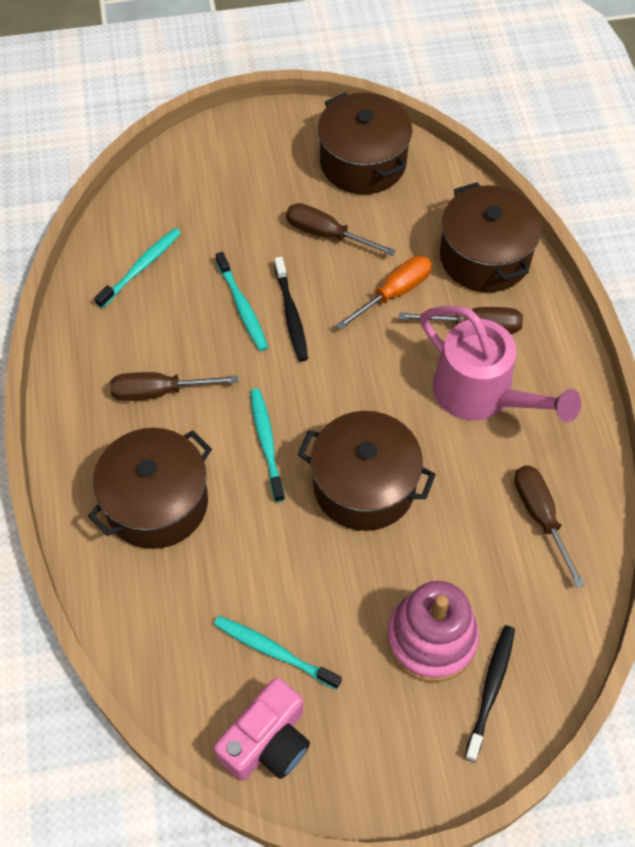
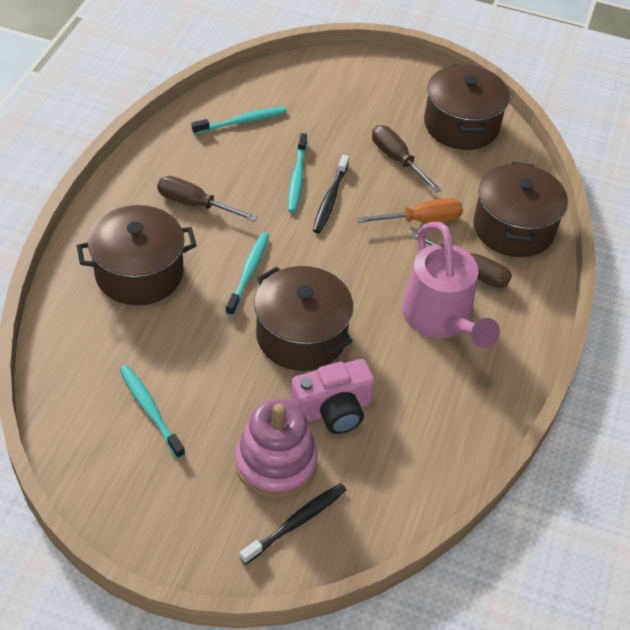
camera: 25 degrees right, 10 degrees down
pink camera [214,678,310,781] -> pink camera moved to [290,359,375,434]
brown screwdriver [514,465,585,588] -> none

